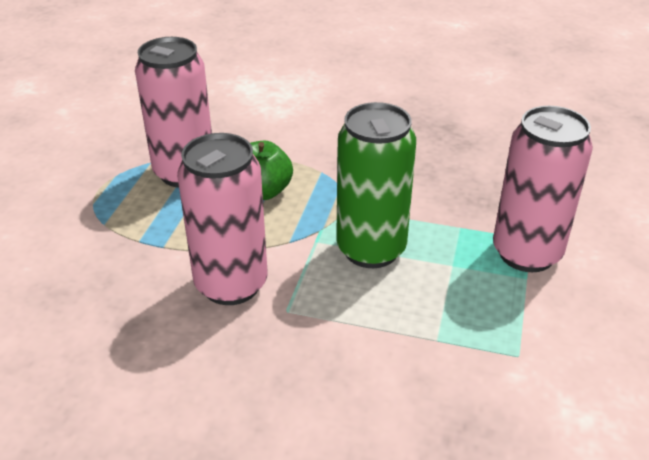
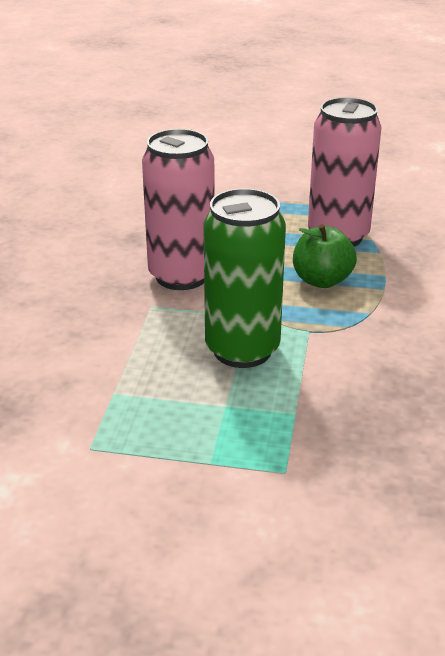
camera: 85 degrees right, 5 degrees down
pink can [493,106,593,272] -> none

